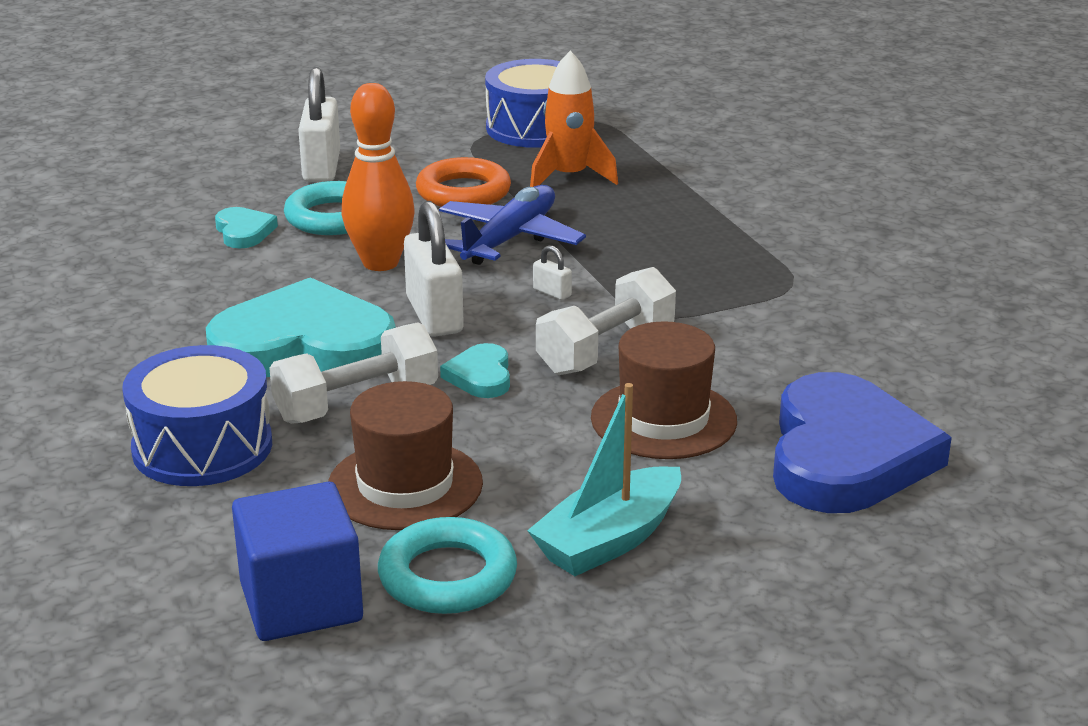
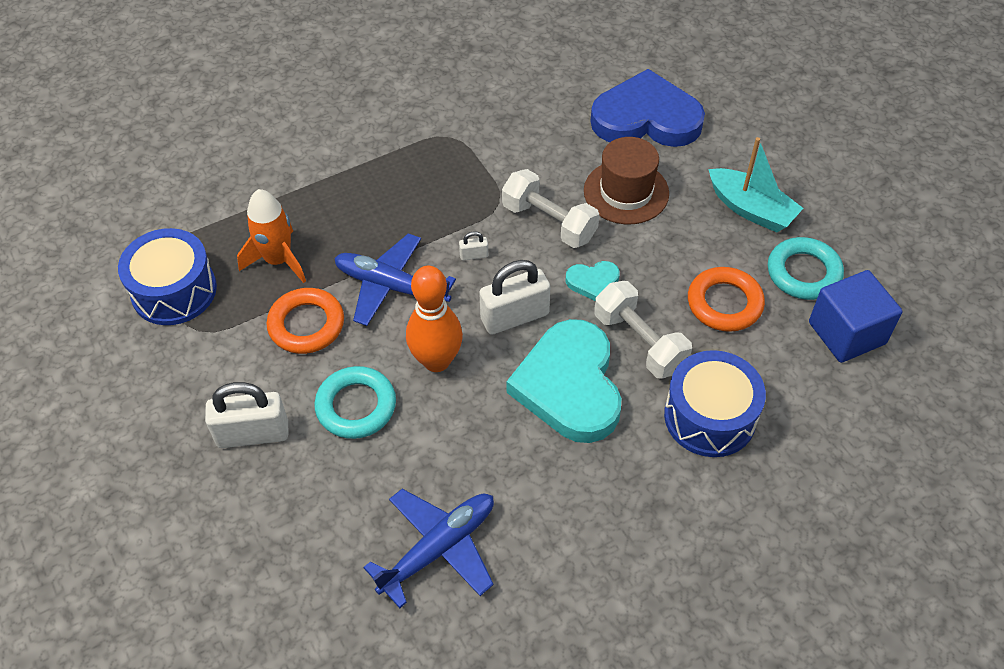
camera: 95 degrees left, 25 degrees up
turquoise heart [215,207,278,248] -> none
brown hat [328,381,483,530] -> orange ring [688,267,765,332]
white padlock [533,245,572,300] -> white padlock turned 45 degrees clockwise [459,231,488,260]
none -> blue plane [363,489,494,608]

